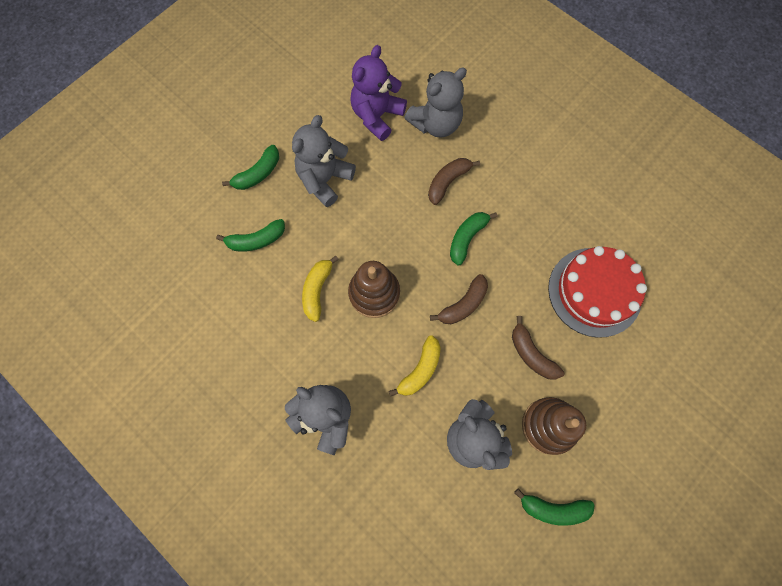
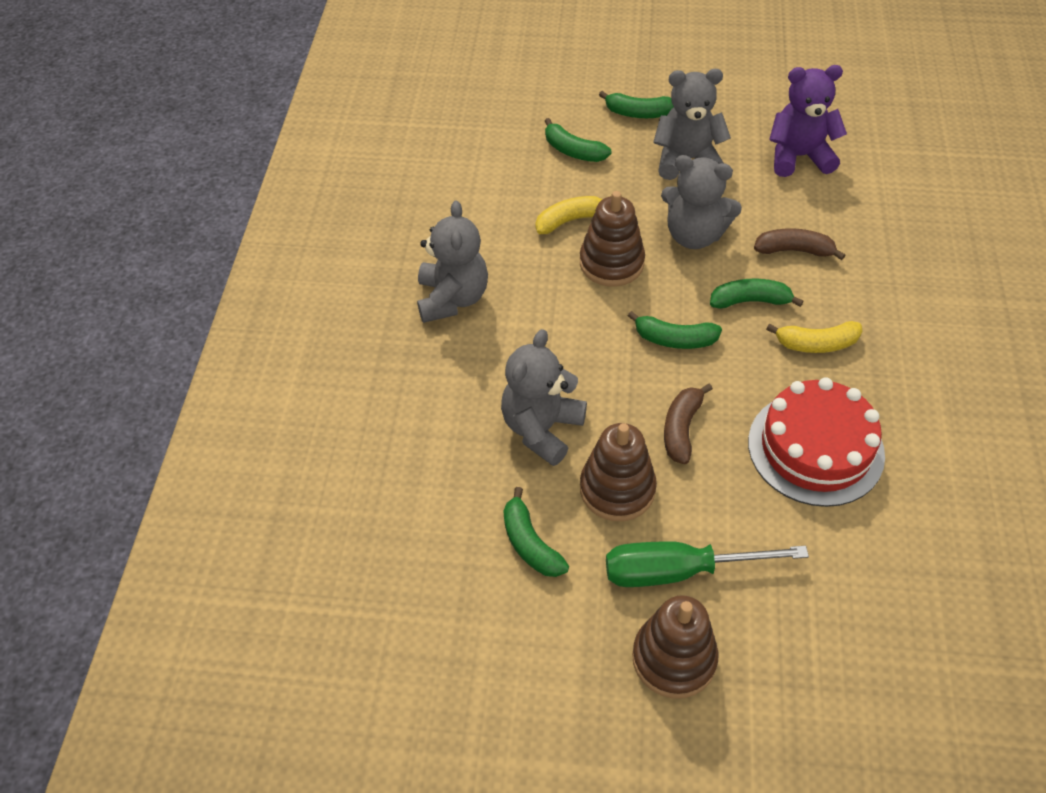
camera: 55 degrees right, 20 degrees down
yellow banana [389,335,441,396] -> yellow banana moved to [766,321,862,353]
grey teddy bear [404,67,467,138] -> grey teddy bear moved to [661,155,742,249]
brown banana [430,274,488,324] -> green banana [628,311,722,349]
none -> green screwdriver [606,541,809,587]
none -> brown stacking toy [632,595,718,699]

